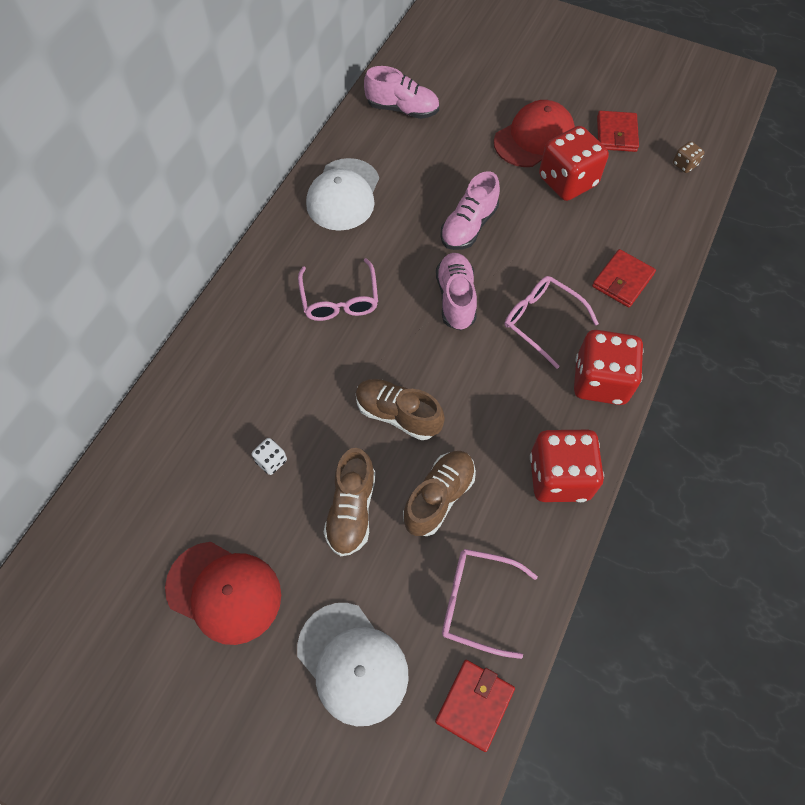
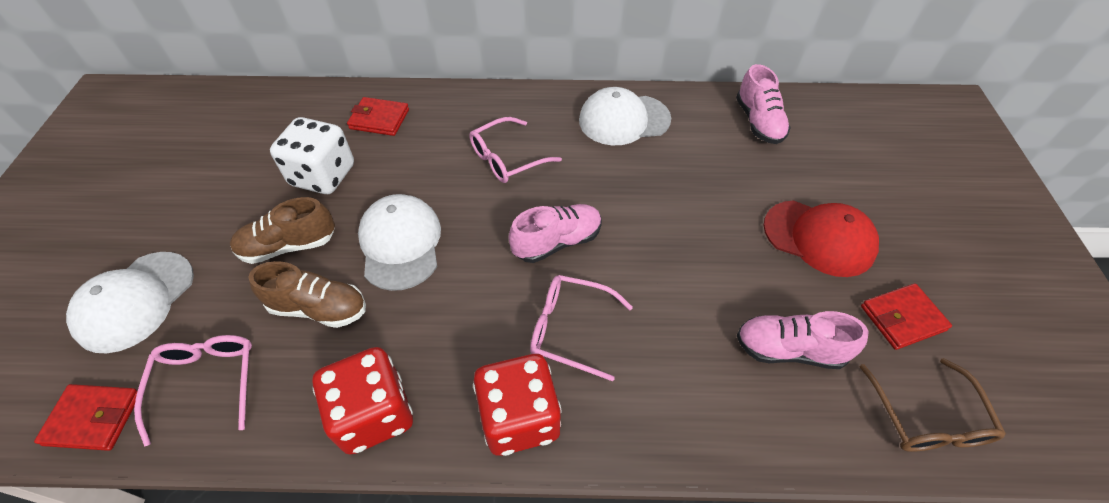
camera: 65 degrees right, 10 degrees down
red cap [165,542,281,645] -> none
white dice [252,438,287,475] -> white dice [270,117,354,194], size x2.30
brown shoe [356,379,445,440] -> white cap [358,194,441,291]
pink shoe [440,171,500,250] -> pink shoe moved to [736,311,869,369]
pink glasses [504,276,599,369] -> pink glasses turned 90 degrees counterclockwise [530,275,633,381]
red dice [539,126,609,201] -> none
red wallet [592,249,656,308] -> red wallet moved to [347,97,409,136]
brown dice [673,141,704,173] -> brown glasses [859,358,1006,452]

